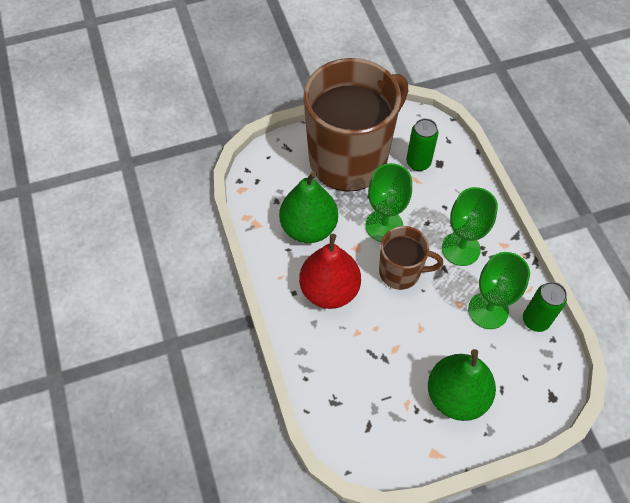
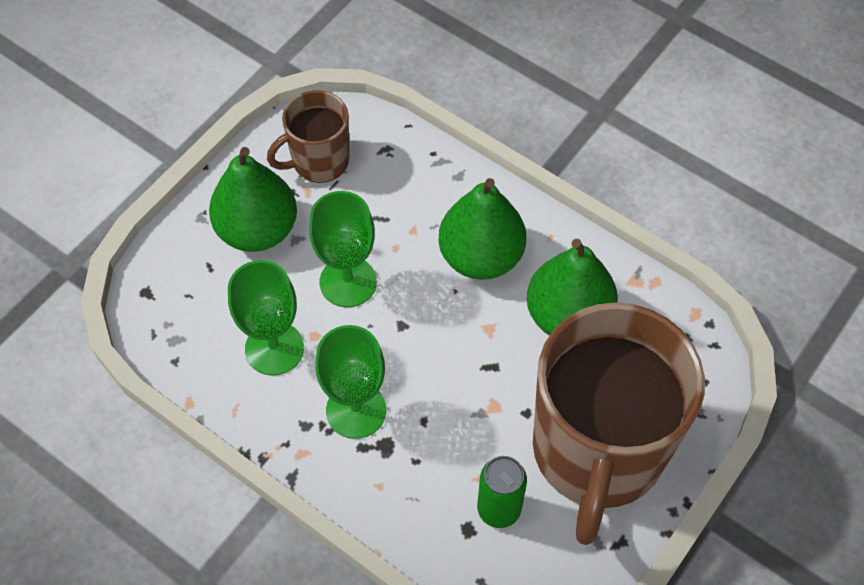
camera: 145 degrees right, 0 degrees up
red pear [299,234,361,309] -> green pear [439,178,526,280]
green goblet [366,163,412,242] -> green goblet moved to [309,191,377,307]
brown mug [379,226,443,290] -> brown mug moved to [267,90,350,183]
green can [523,282,567,332] -> none

